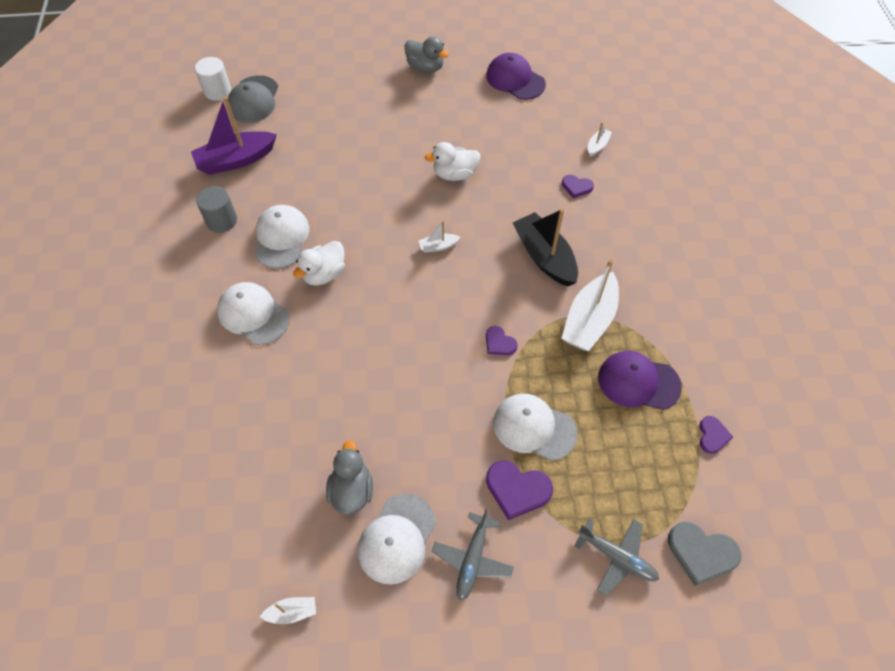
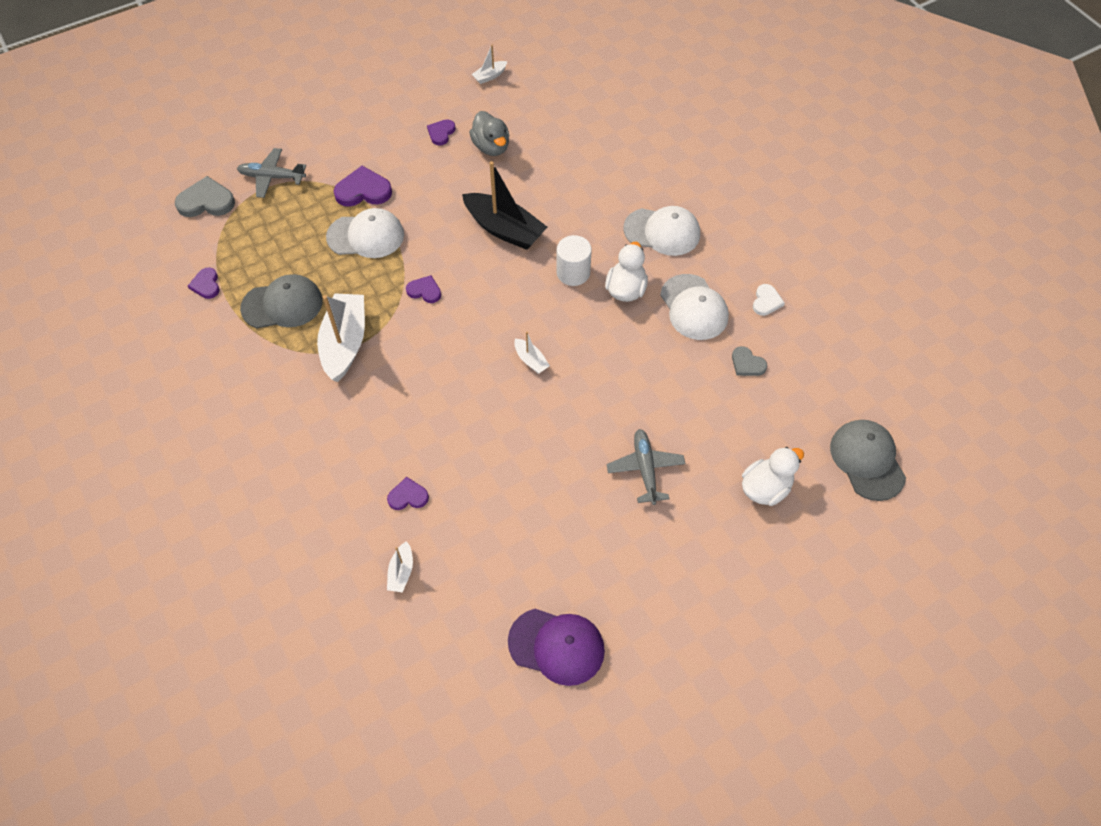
camera: 155 degrees right, 0 degrees up
purple boat [191,96,277,175] -> none
white cylinder [195,57,231,100] -> white cylinder moved to [556,235,592,286]
grey cylinder [196,186,237,233] -> white heart [753,284,785,316]
white cap [358,494,436,584] -> purple heart [427,120,456,146]
grey duck [404,37,449,73] -> none
white boat [418,221,461,252] -> white boat turned 90 degrees clockwise [514,332,550,374]
white duck [425,142,480,181] -> white duck moved to [742,447,804,506]
grey plane [432,509,514,601] -> grey plane moved to [607,429,685,505]
black boat [513,208,578,286] -> black boat moved to [462,161,547,250]
purple cap [598,351,682,410] -> grey cap [240,274,323,328]
none -> grey heart [732,346,767,376]

